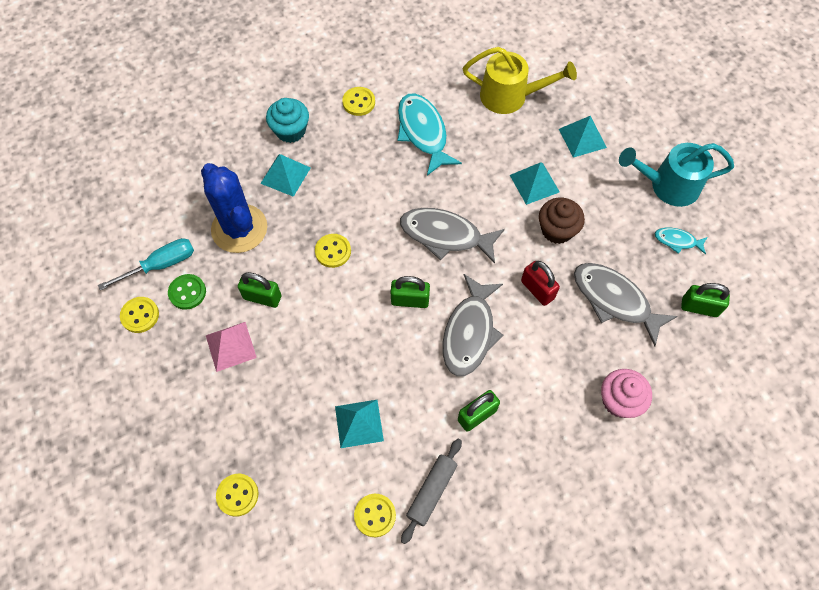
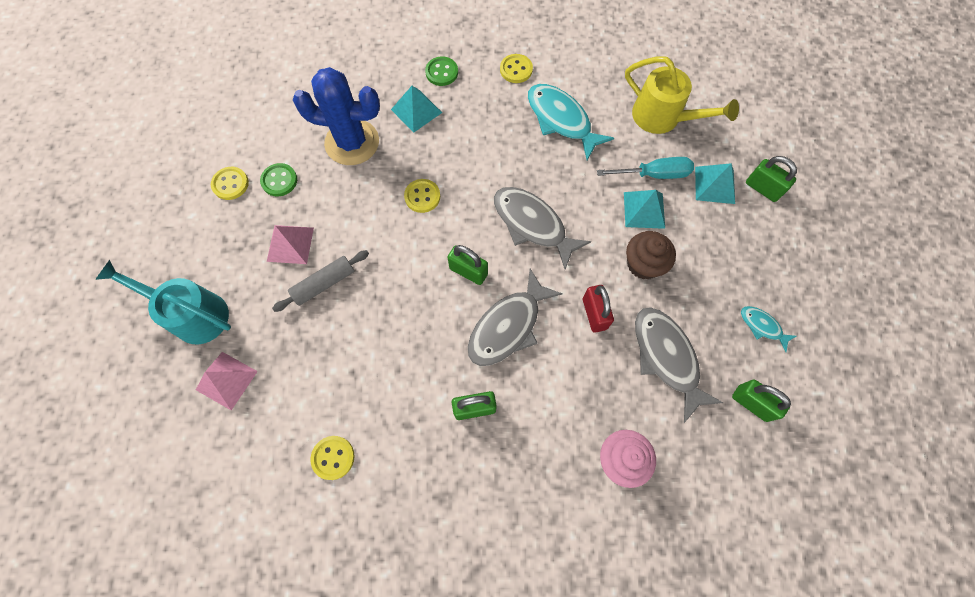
camera: 25 degrees right, 5 degrees up
turquoise screwdriver [98,238,194,291] -> turquoise screwdriver moved to [597,157,694,179]
blue cactus [201,163,267,253] -> blue cactus turned 75 degrees counterclockwise [293,67,380,165]
yellow button [216,474,258,517] -> pink pyramid [196,352,258,410]
green padlock [238,272,281,308] -> green padlock moved to [746,156,797,202]
turquoise cupcake [266,98,309,143] -> green button [425,57,458,86]
turquoise pyramid [335,400,384,448] -> none
turquoise fish [398,93,462,176] -> turquoise fish turned 45 degrees counterclockwise [528,84,614,160]
grey rolling pin [401,439,462,544] -> grey rolling pin moved to [272,250,369,312]
turquoise watering can [619,143,734,207] -> turquoise watering can moved to [95,260,231,345]

